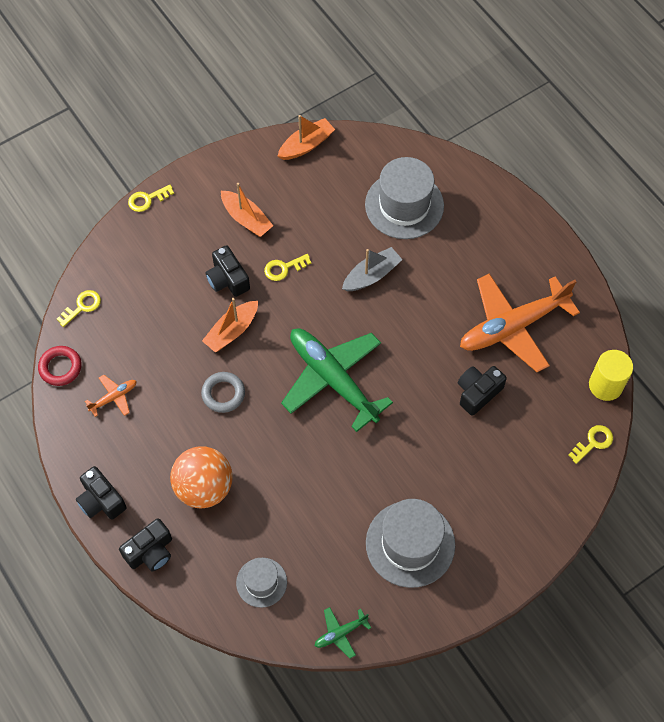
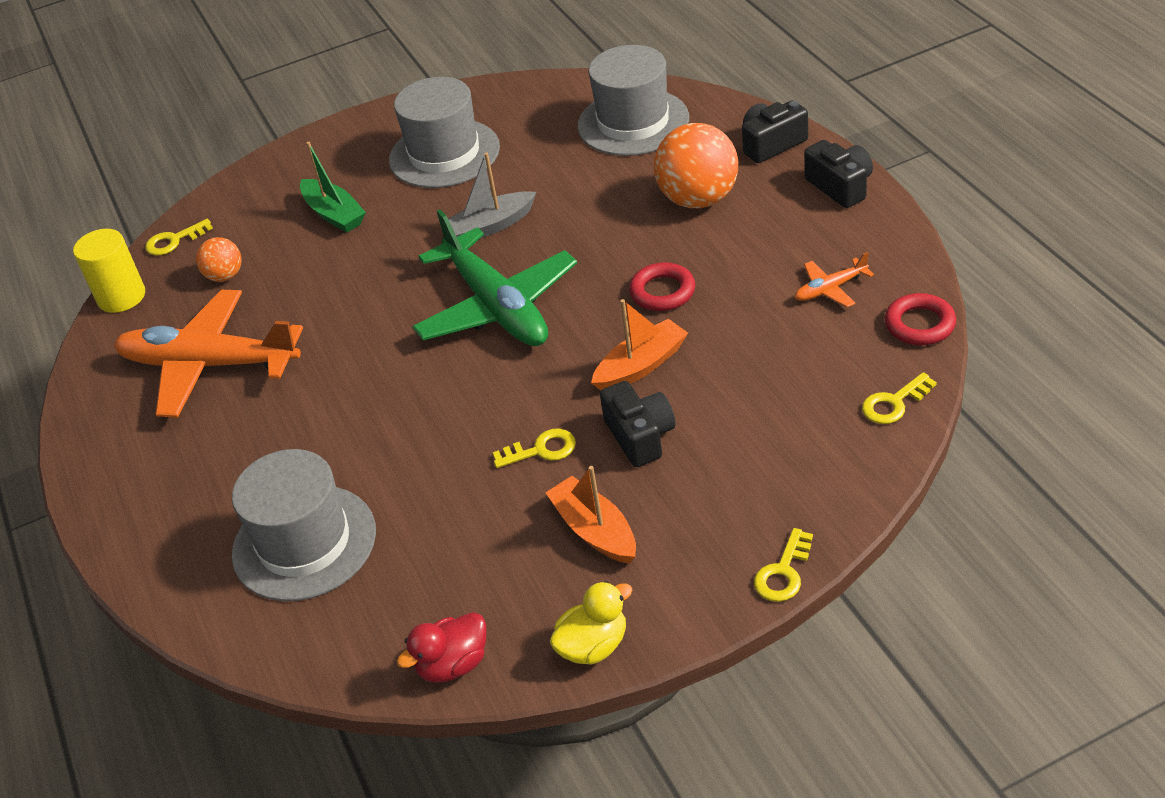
camera: 165 degrees left, 20 degrees down
yellow key [128,185,174,212] -> yellow key turned 135 degrees clockwise [754,528,813,602]
grey ring [201,372,245,413] -> red ring [629,262,695,311]
grey hat [236,558,287,608] -> grey hat [578,45,689,156], size x1.78
orange boat [277,115,335,160] -> red duck [397,612,486,683]
green plane [315,607,371,658] -> none
grey boat [342,247,403,291] -> grey boat moved to [448,152,536,238]
black camera [458,366,507,416] -> none
orange plane [460,274,580,372] -> orange plane turned 150 degrees counterclockwise [114,290,303,418]
none -> orange ball [196,237,241,282]
none -> green boat [300,142,366,233]
none -> yellow duck [550,581,633,665]

